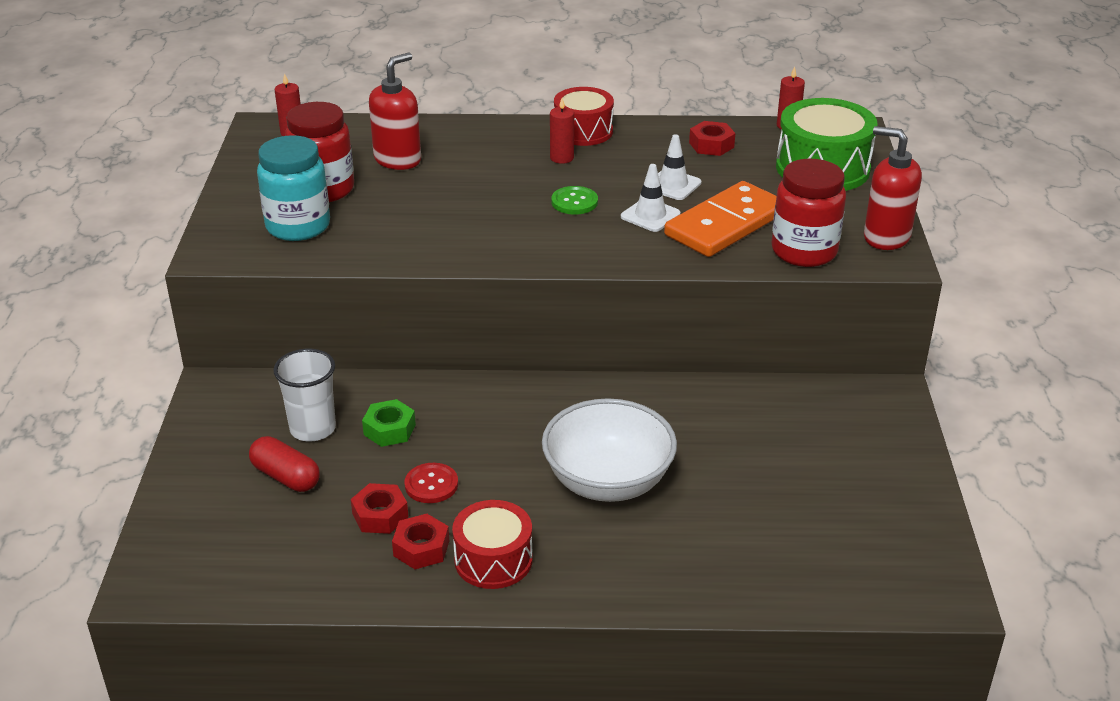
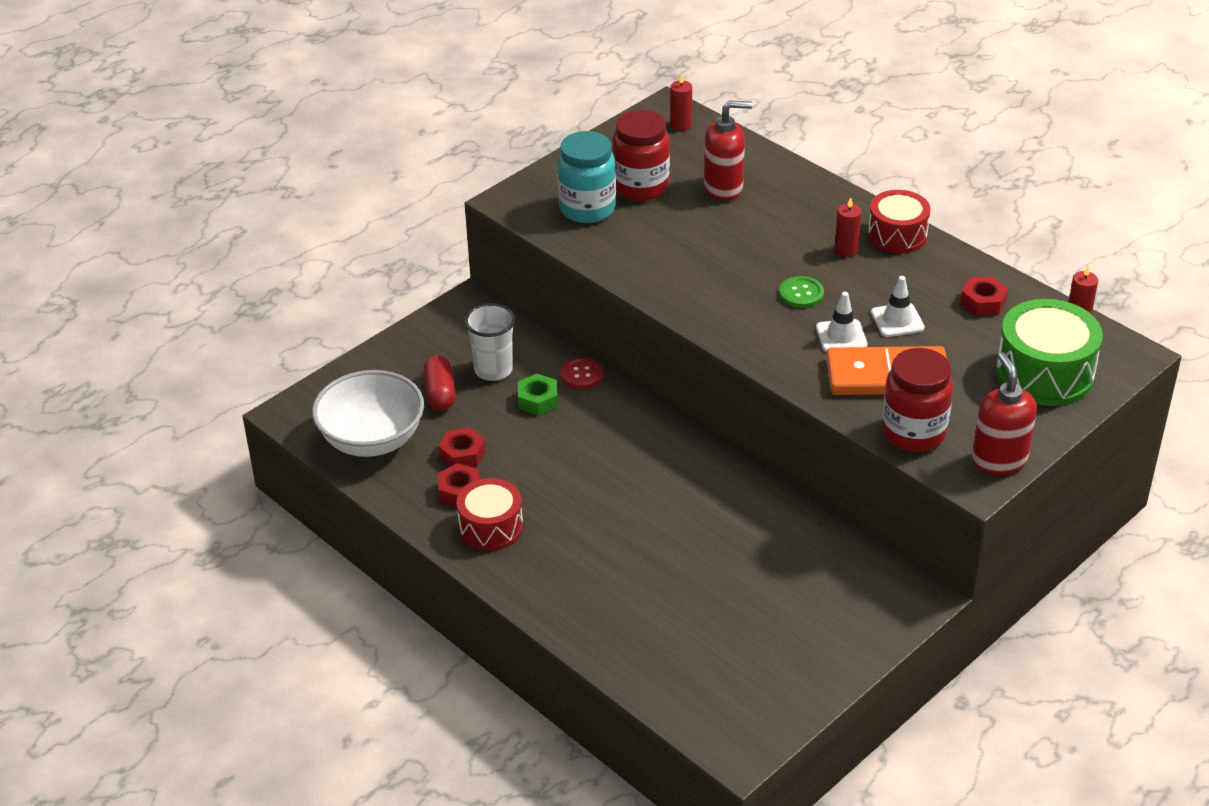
camera: 45 degrees right, 5 degrees up
red button [405,463,458,503] -> red button moved to [561,357,603,389]
white bowl [542,398,677,502] -> white bowl moved to [312,370,424,457]

